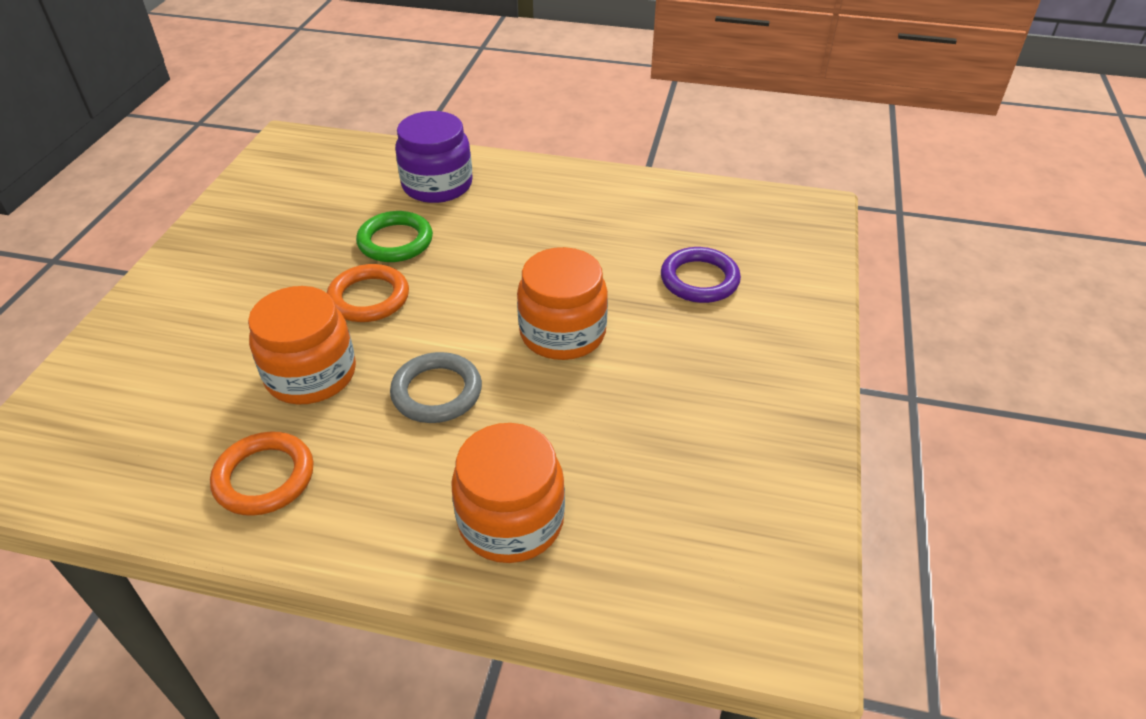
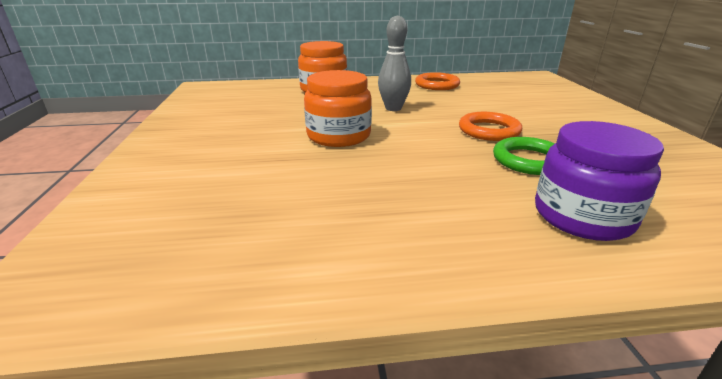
camera: 160 degrees right, 15 degrees down
orange jar [248,286,356,404] -> none
grey ring [390,352,482,423] -> grey bowling pin [378,15,411,111]
purple ring [661,247,741,303] -> none

